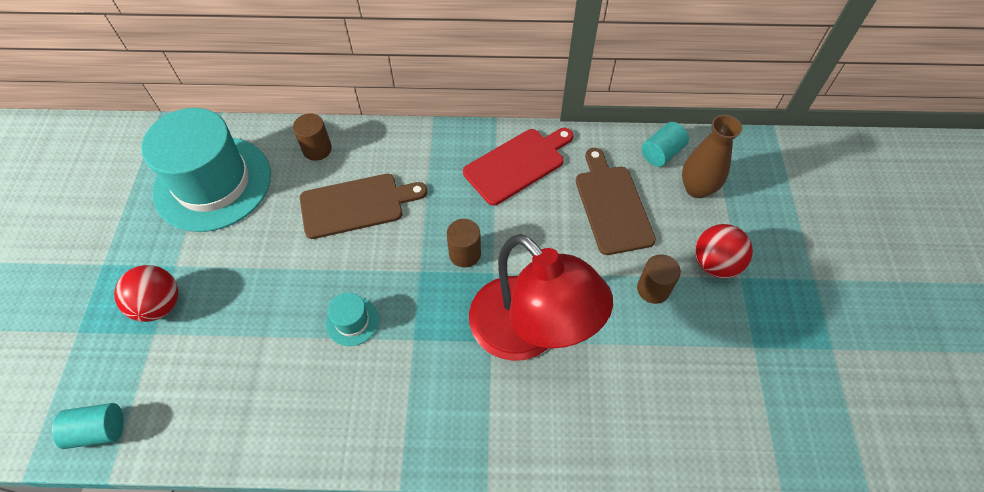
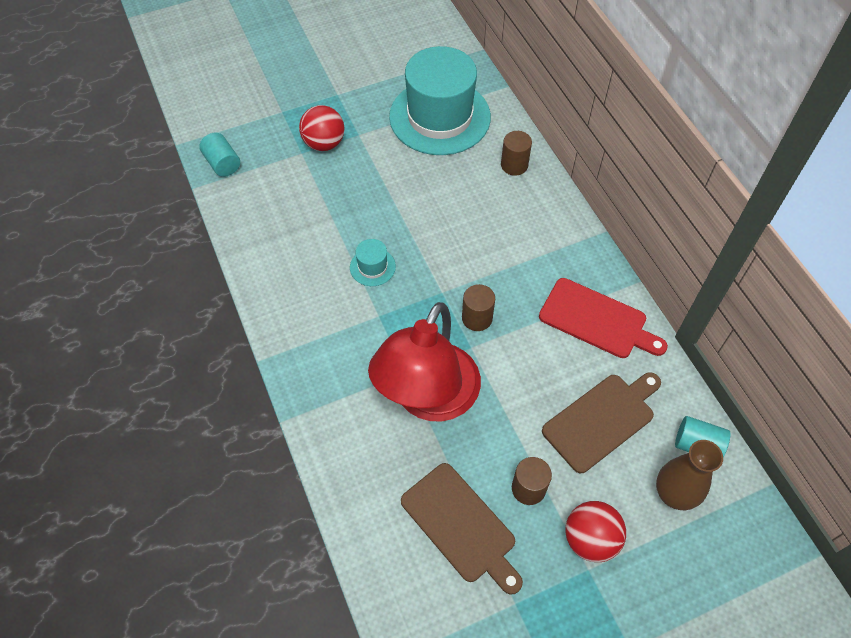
camera: 65 degrees right, 0 degrees up
brown cutting board [300,174,427,239] -> brown cutting board moved to [401,463,523,595]

